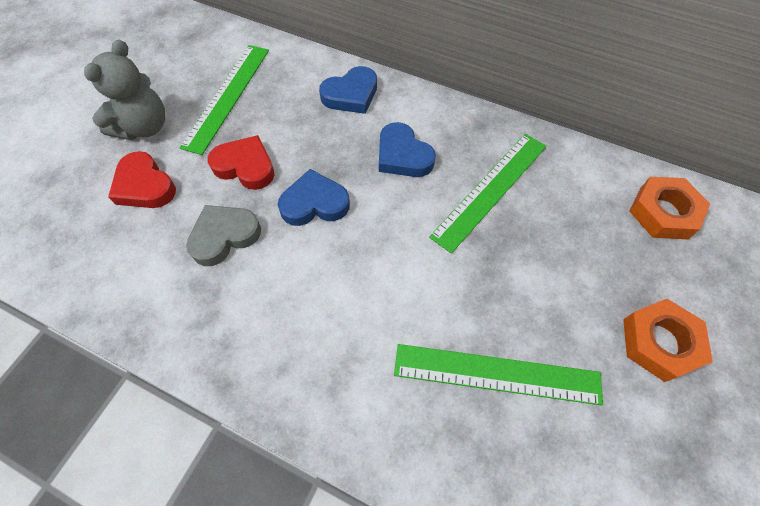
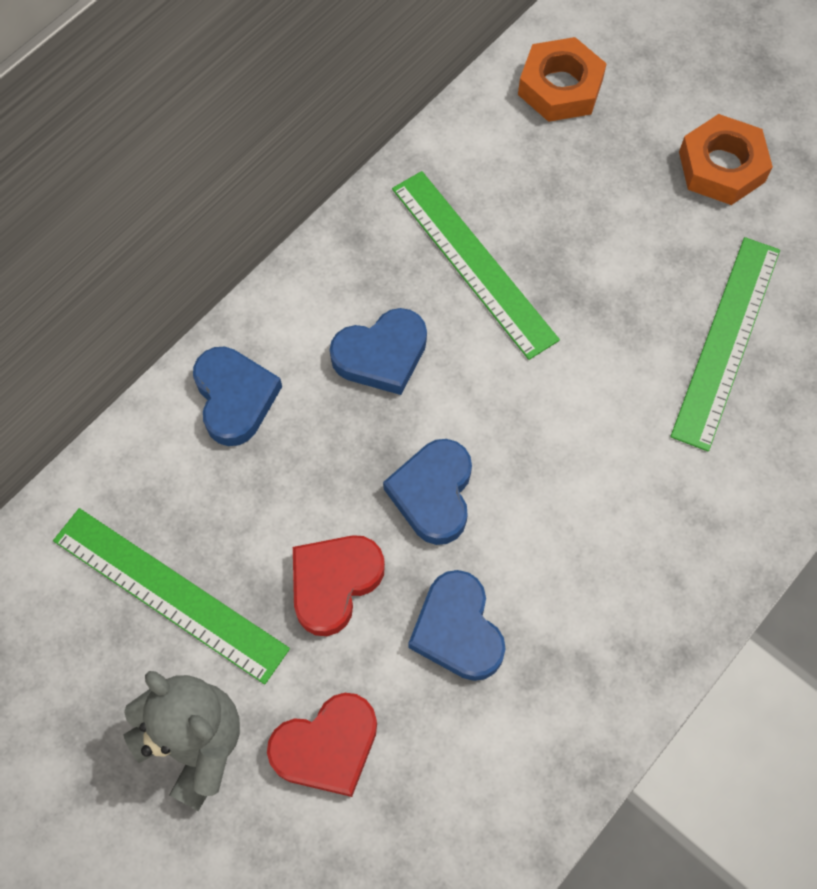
camera: 75 degrees left, 5 degrees up
grey heart [186,205,261,266] -> blue heart [408,570,506,681]

